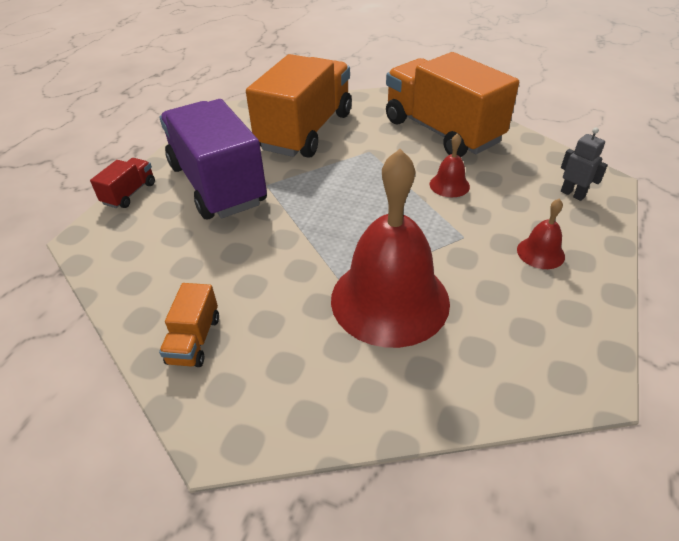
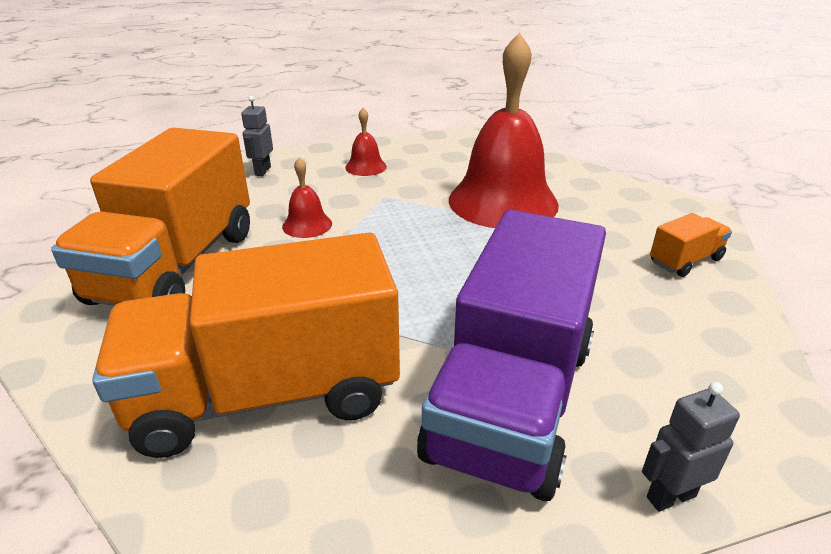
camera: 130 degrees left, 10 degrees down
red truck [90,158,155,208] -> grey robot [642,382,740,512]

